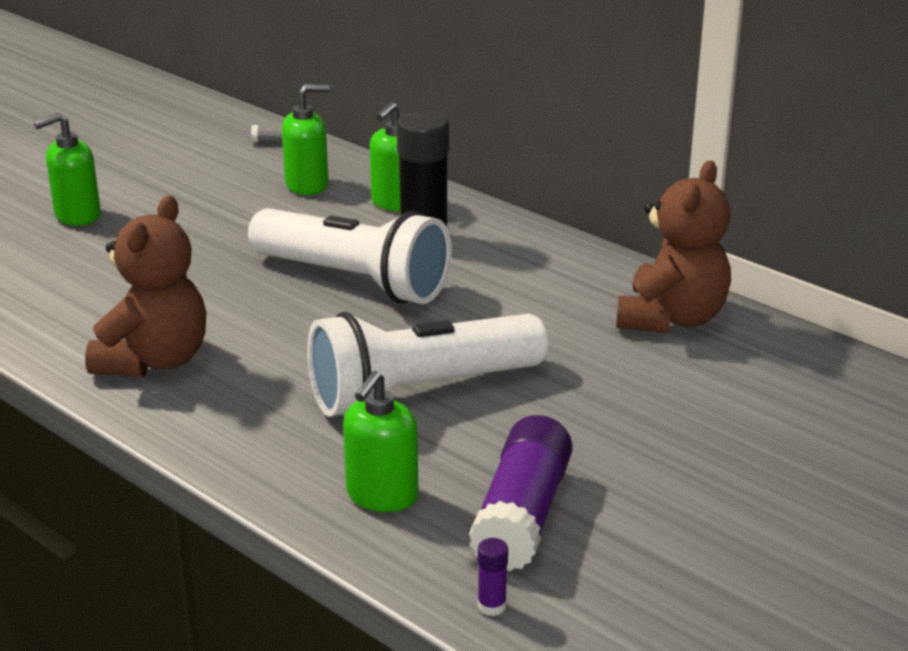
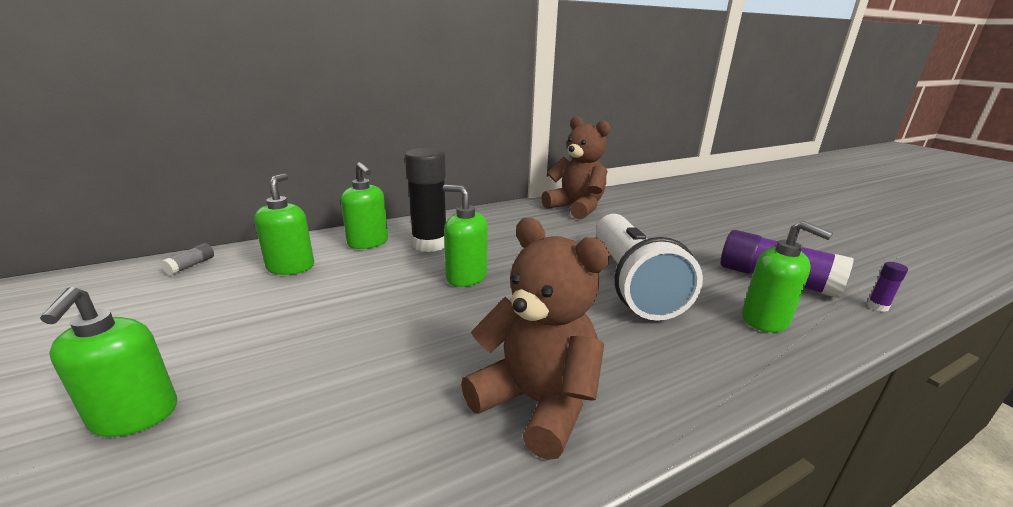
camera: 70 degrees left, 5 degrees down
white flashlight [248,208,452,304] -> green soap dispenser [443,185,488,287]

